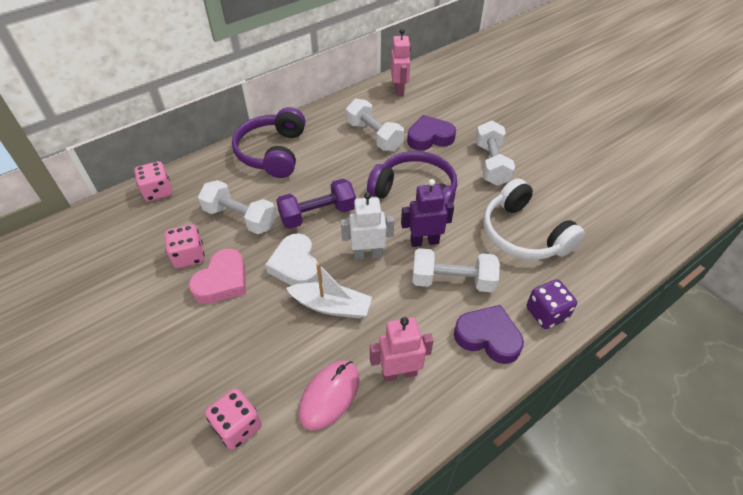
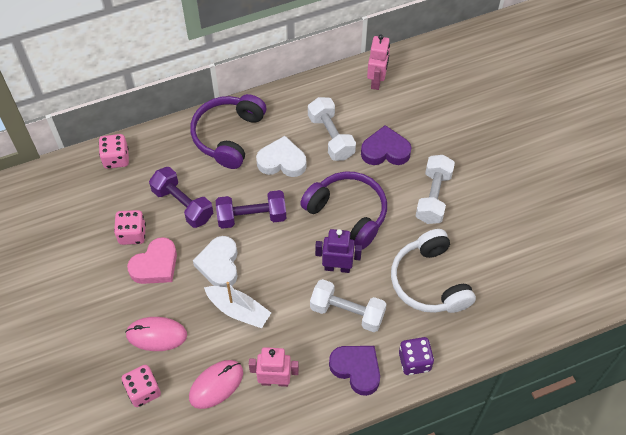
camera: 15 degrees right, 10 degrees up
white dumbbell [198,180,276,234] -> purple dumbbell [149,167,213,228]
white robot [341,192,394,260] -> none
none -> pink mouse [125,317,187,351]
none -> white heart [256,136,307,177]

